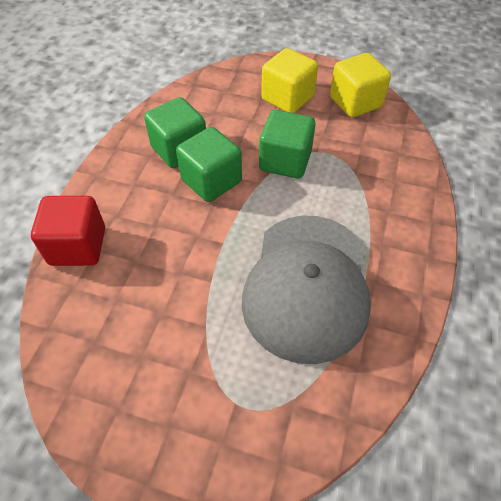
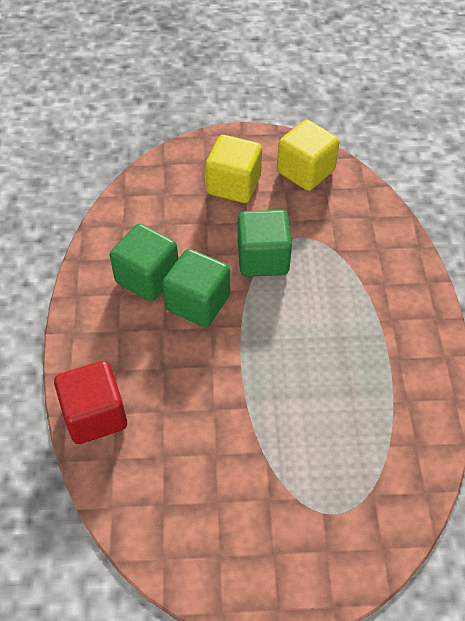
camera: 20 degrees left, 0 degrees up
grey cap [242,215,371,364] -> none

